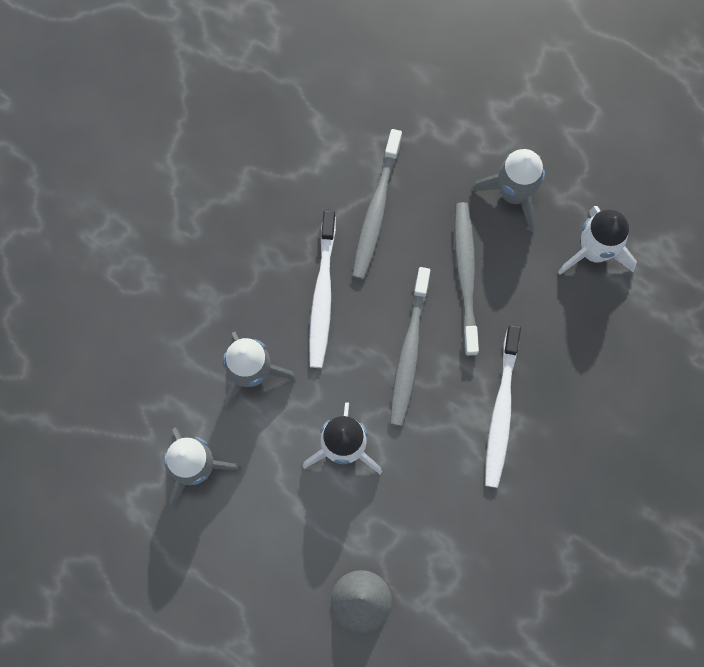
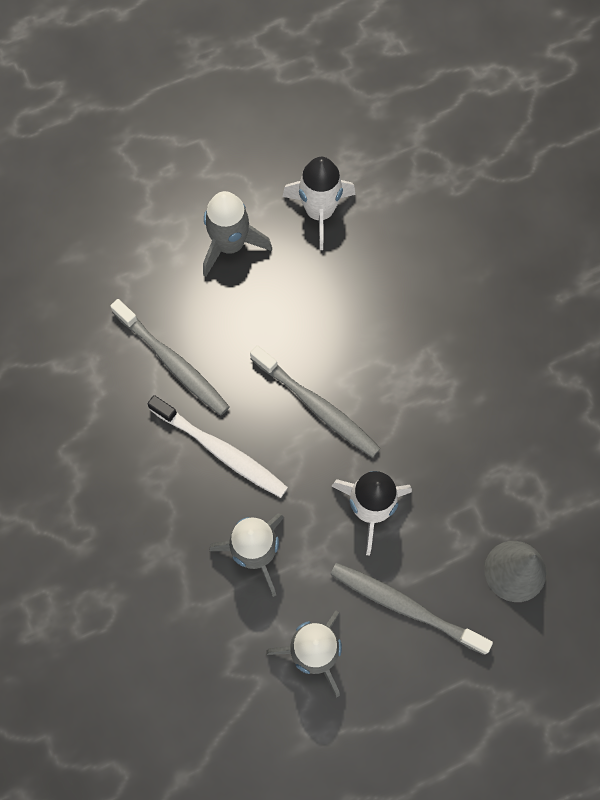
camera: 60 degrees left, 5 degrees down
grey toothbrush [454,202,479,356] -> grey toothbrush moved to [330,563,493,655]
white toothbrush [485,325,521,488] -> none

